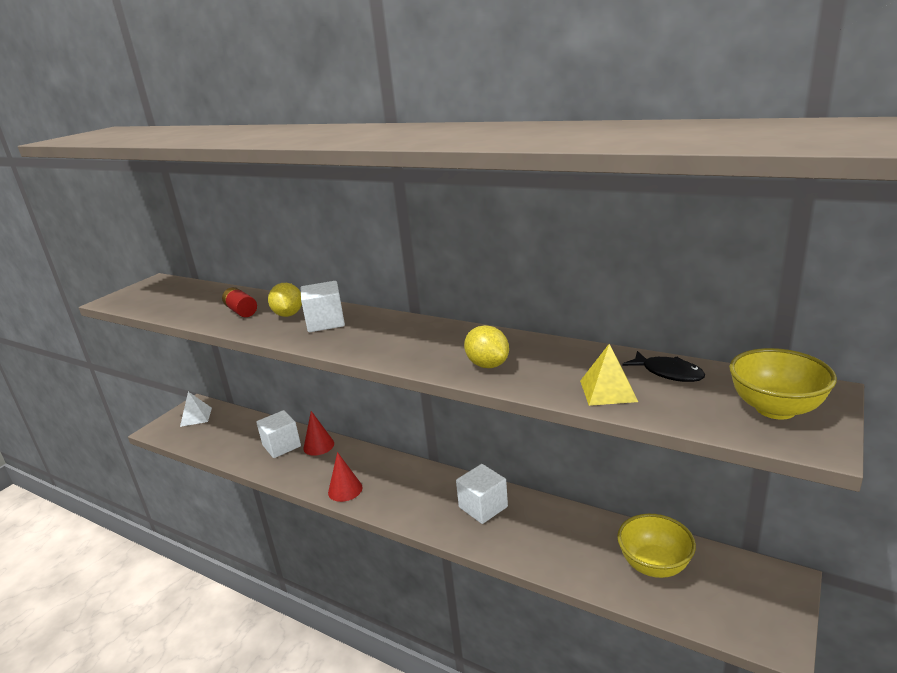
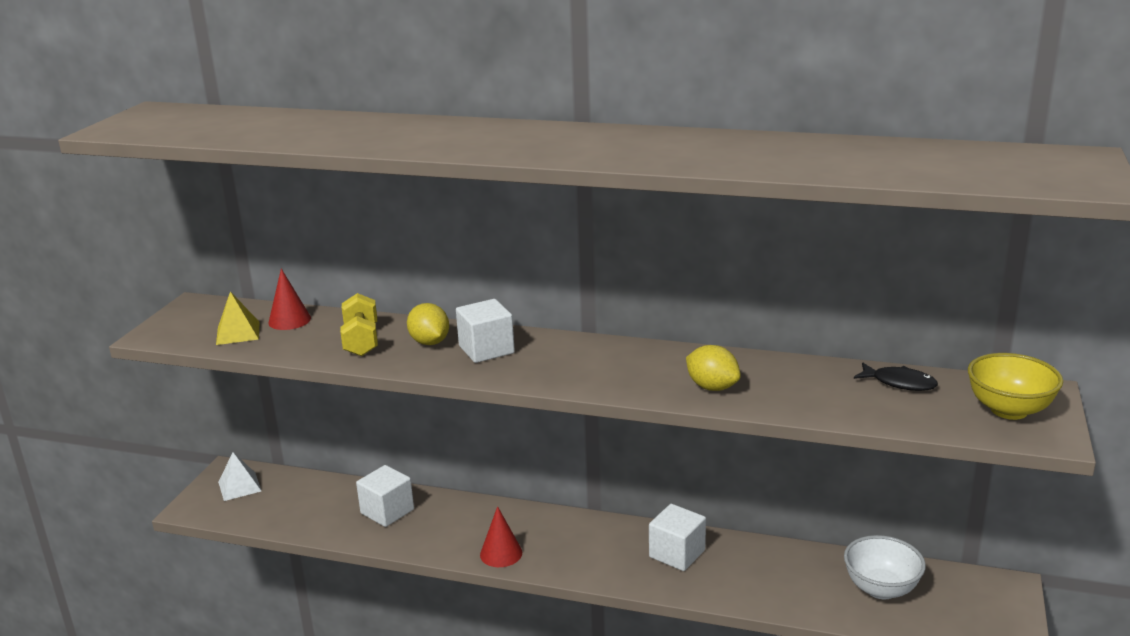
camera: 15 degrees left, 0 degrees up
red battery [222,287,257,317] -> yellow dumbbell [340,293,378,356]
red cone [303,411,334,456] -> red cone moved to [268,268,311,330]
yellow pyramid [580,344,638,406] -> yellow pyramid moved to [216,291,259,345]
yellow bowl [617,514,696,578] -> white bowl [844,535,926,599]

